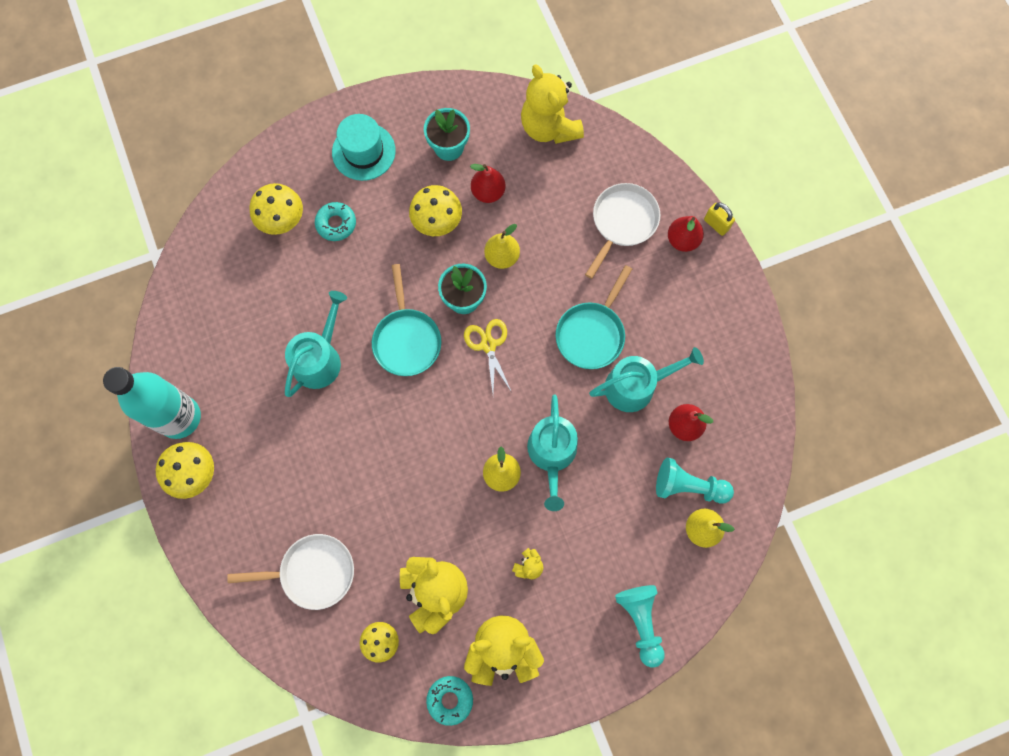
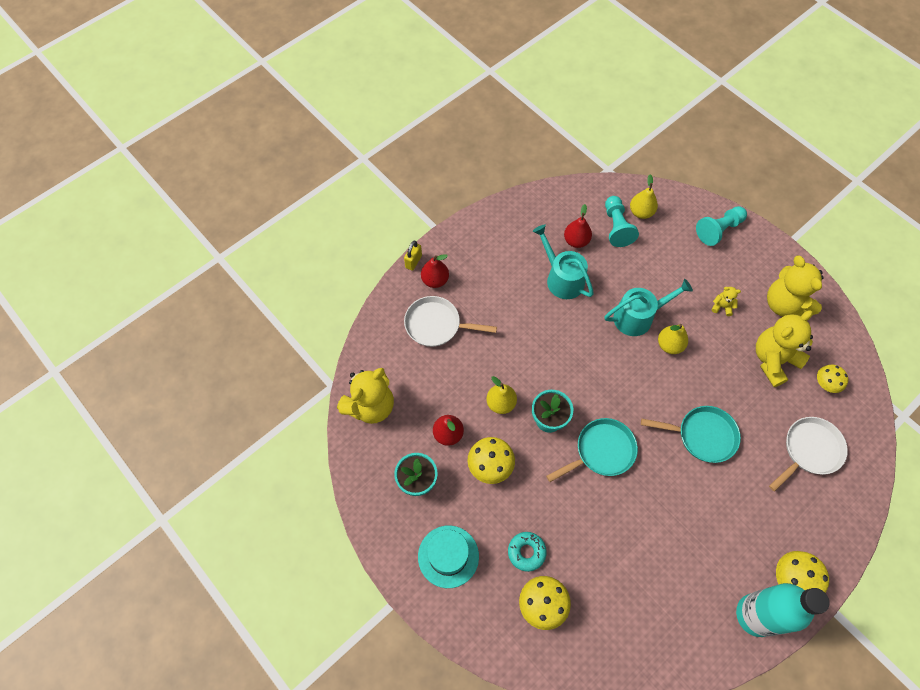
camera: 110 degrees left, 10 degrees down
white pan [227,534,354,610] -> white pan turned 75 degrees clockwise [769,417,848,491]
turquoise watering can [285,291,347,397] -> none
turquoise donut [426,676,473,726] -> none
yellow scissors [464,319,511,393] -> none
turquoise pan [556,265,632,369] -> turquoise pan moved to [641,406,741,463]

